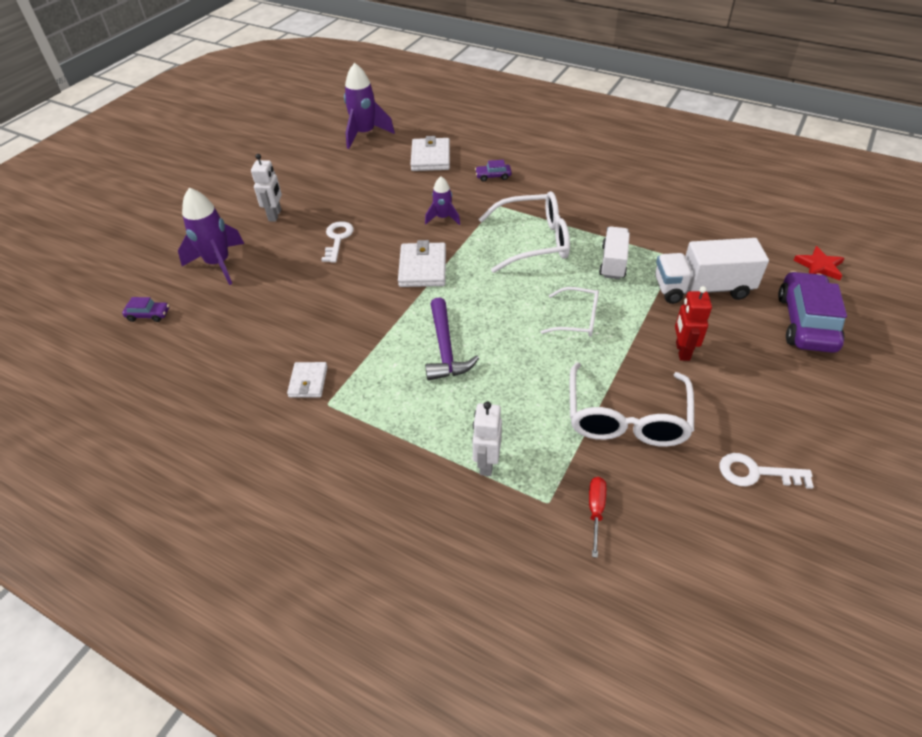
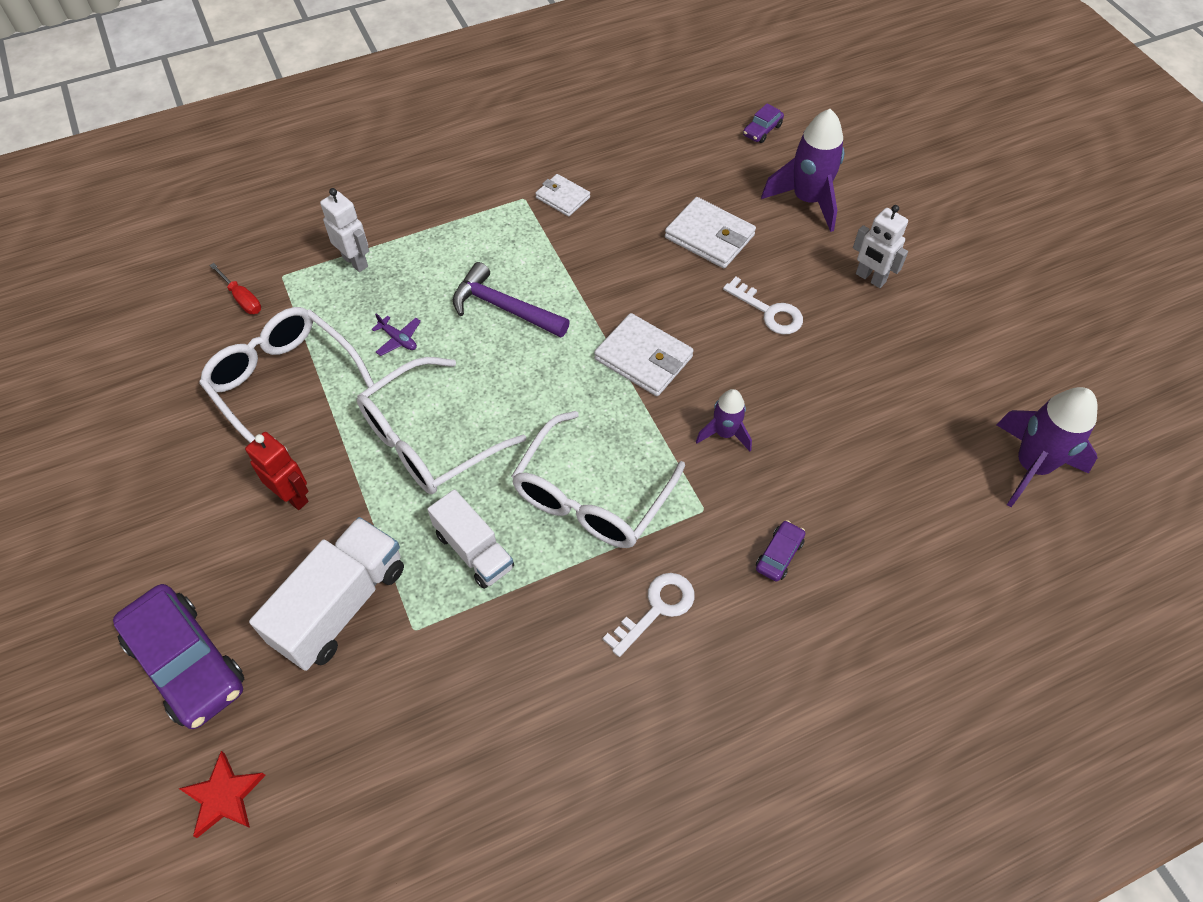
camera: 125 degrees right, 10 degrees up
white wallet [410,136,450,171] -> white wallet moved to [665,197,756,268]
white glasses [541,287,599,337] -> white glasses [357,357,526,494], size x1.70
white key [720,453,814,489] -> white key moved to [603,573,695,657]
none -> purple plane [372,314,421,356]

